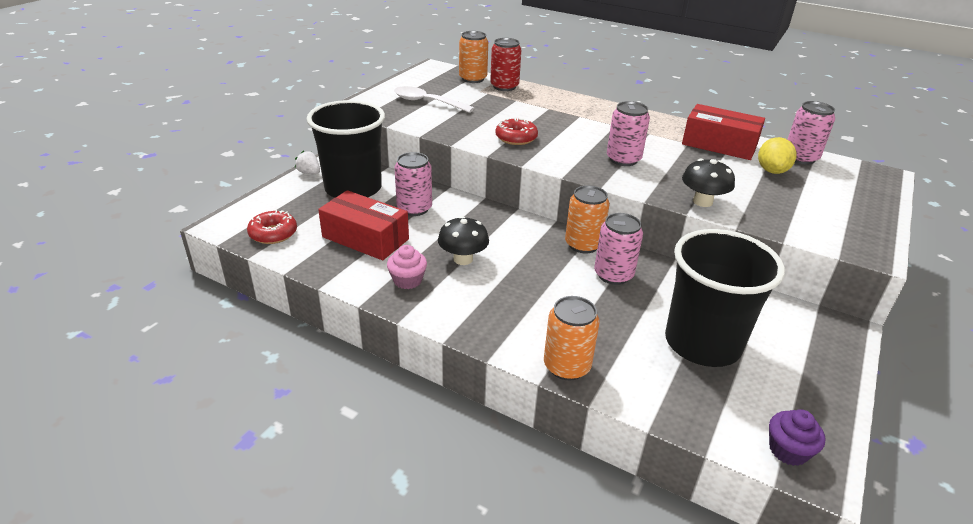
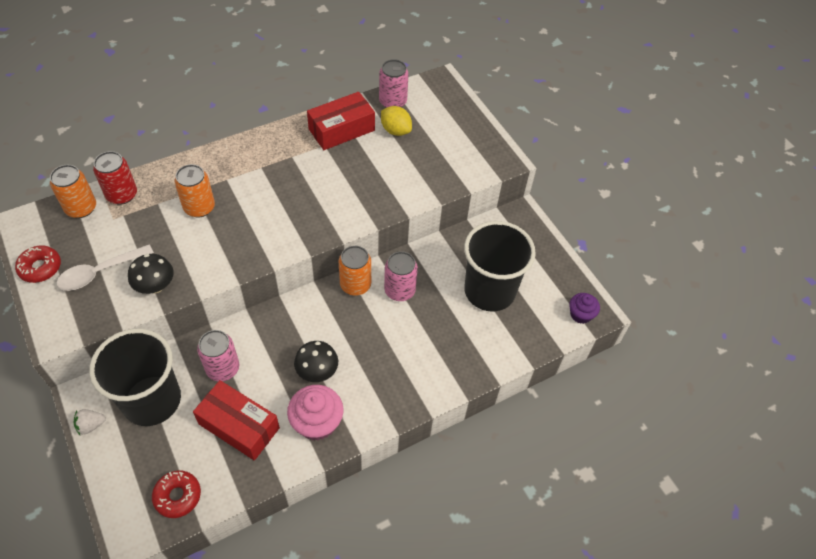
camera: 60 degrees left, 20 degrees up
red box [318,190,409,260] -> red box turned 60 degrees clockwise [193,380,280,461]
pink cupcake [387,245,427,289] -> pink cupcake [287,385,344,441], size x1.62
red donut [495,118,538,145] -> red donut moved to [15,245,61,283]
orange can [544,296,600,380] -> orange can moved to [174,164,215,217]
pink can [607,101,650,166] -> none
black mushroom [682,159,735,207] -> black mushroom moved to [128,254,174,294]

